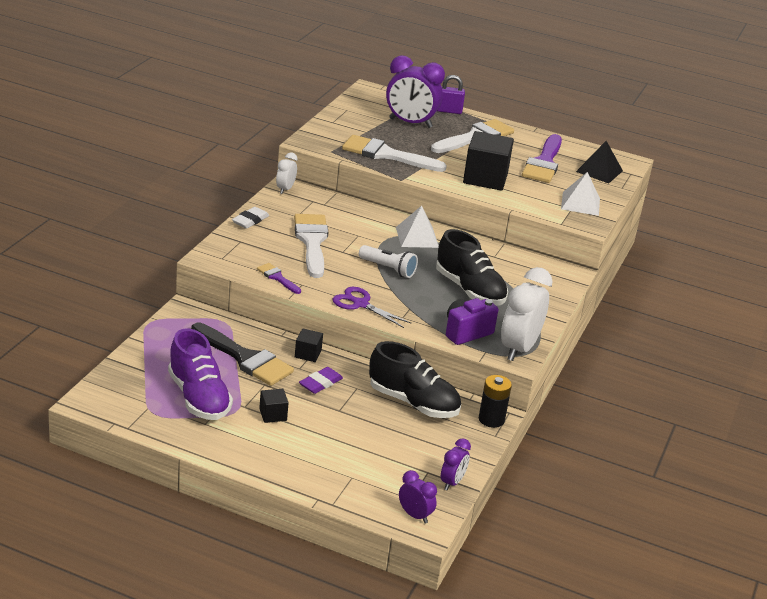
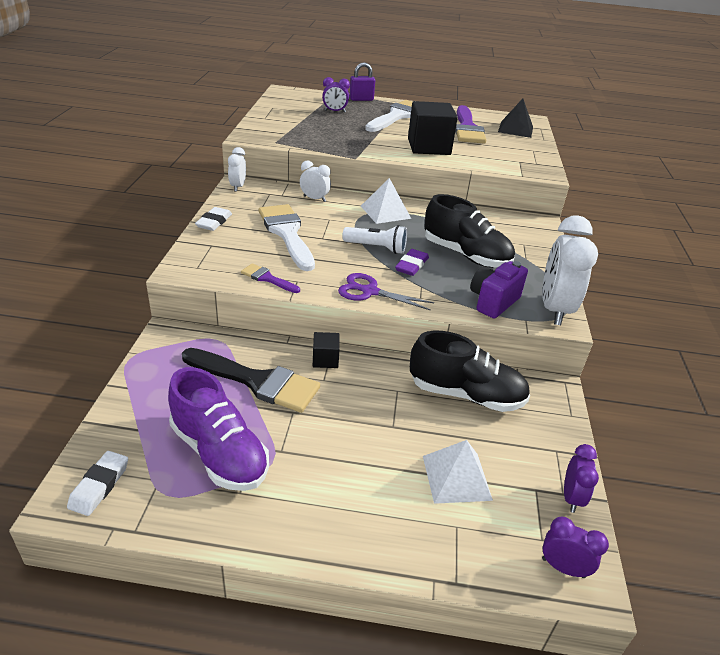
camera: 15 degrees left, 5 degrees up
black cube [259,389,289,423] -> none
purple eraser [299,367,343,394] -> purple eraser moved to [395,249,429,276]
white brush [342,135,447,172] -> none
purple clock [386,55,445,128] -> purple clock [322,77,350,113], size x0.51
black battery [479,375,512,428] -> none
white pyramid [561,172,600,216] -> white pyramid moved to [423,440,493,504]
none -> white eraser [67,451,128,516]
none -> white clock [300,160,331,202]

